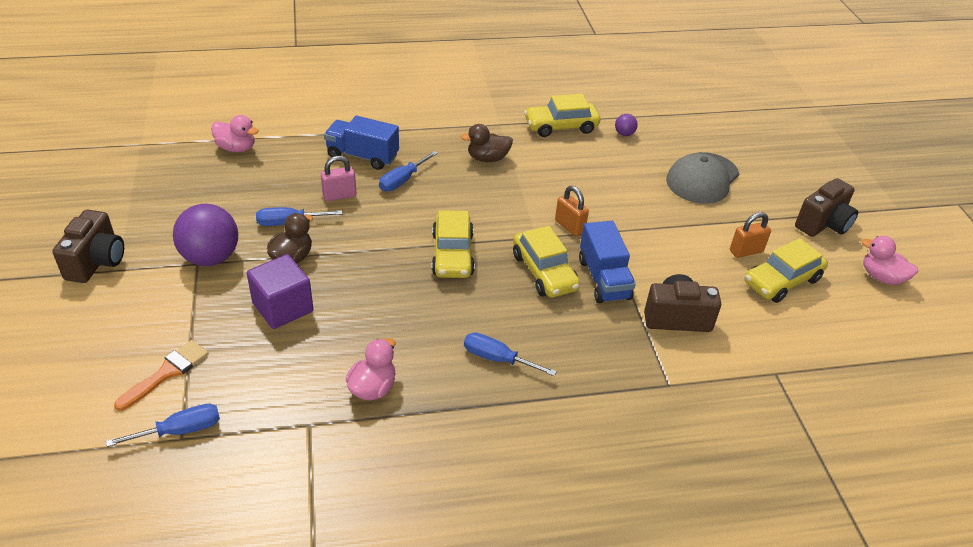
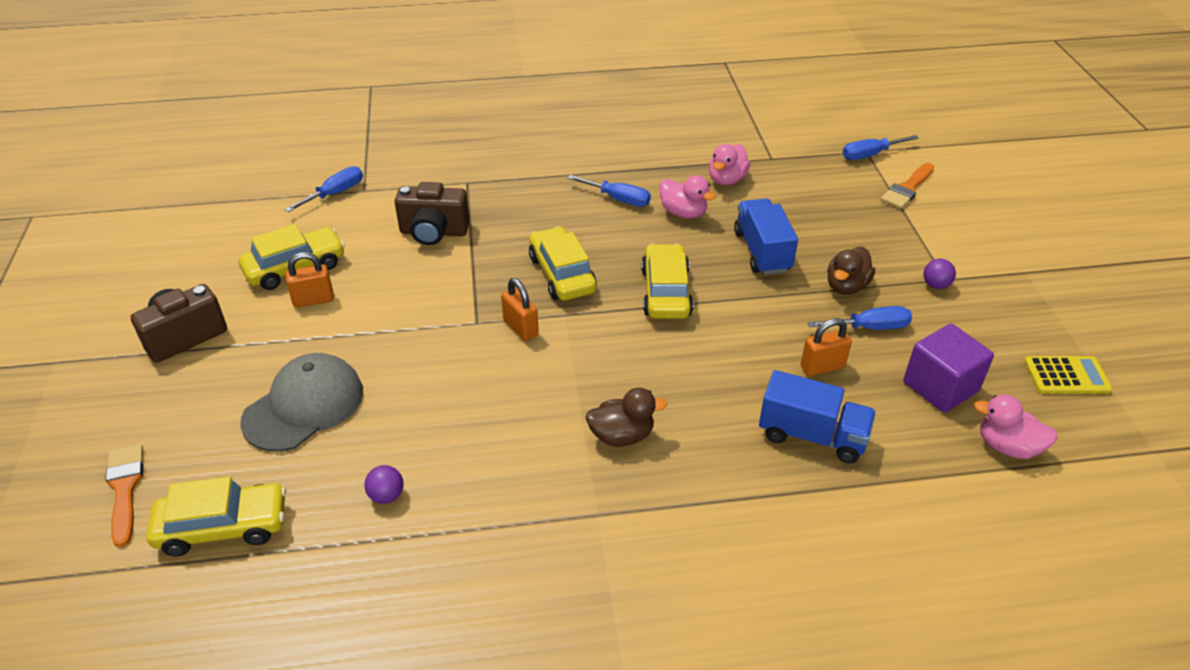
camera: 175 degrees left, 0 degrees up
brown camera [52,209,124,283] -> none
purple ball [173,204,238,266] -> purple ball [923,259,956,289], size x0.44
purple cube [247,254,313,329] -> purple cube moved to [904,324,994,413]
pink padlock [321,156,356,201] -> orange padlock [801,318,852,376]
blue screwdriver [379,151,438,191] -> blue screwdriver moved to [285,166,363,212]
yellow car [524,94,600,137] -> yellow car moved to [146,477,286,556]
blue truck [579,221,636,303] -> blue truck moved to [734,199,798,275]
pink duck [861,236,918,285] -> pink duck moved to [659,175,716,218]
none -> orange brush [105,444,144,547]
none -> yellow calculator [1024,356,1113,394]

